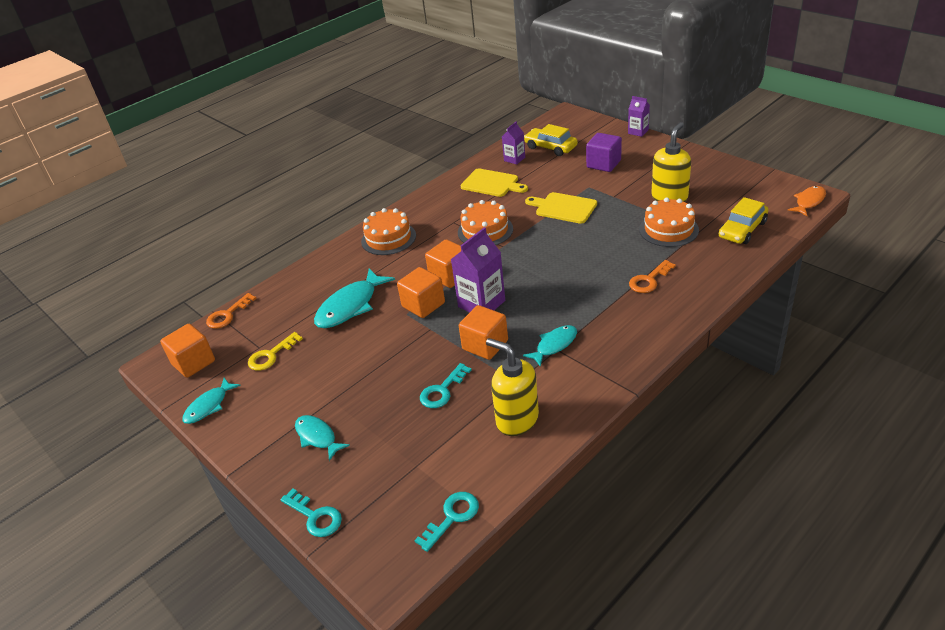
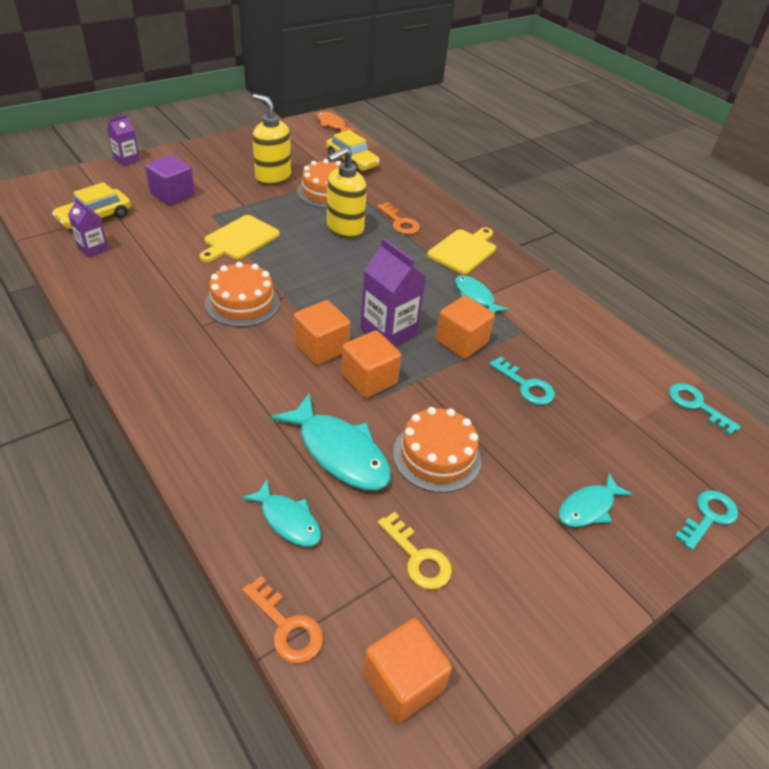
camera: 90 degrees left, 5 degrees up
turquoise fish [182,378,241,424] -> turquoise fish moved to [242,479,321,546]
orange cake [361,208,416,255] -> orange cake moved to [393,407,481,493]
yellow cutting board [460,168,528,197] -> yellow cutting board moved to [427,227,496,274]
yellow soap dispenser [486,338,539,436] -> yellow soap dispenser moved to [327,147,367,238]

